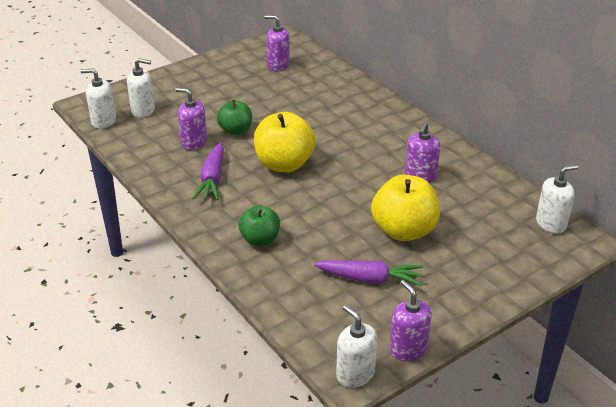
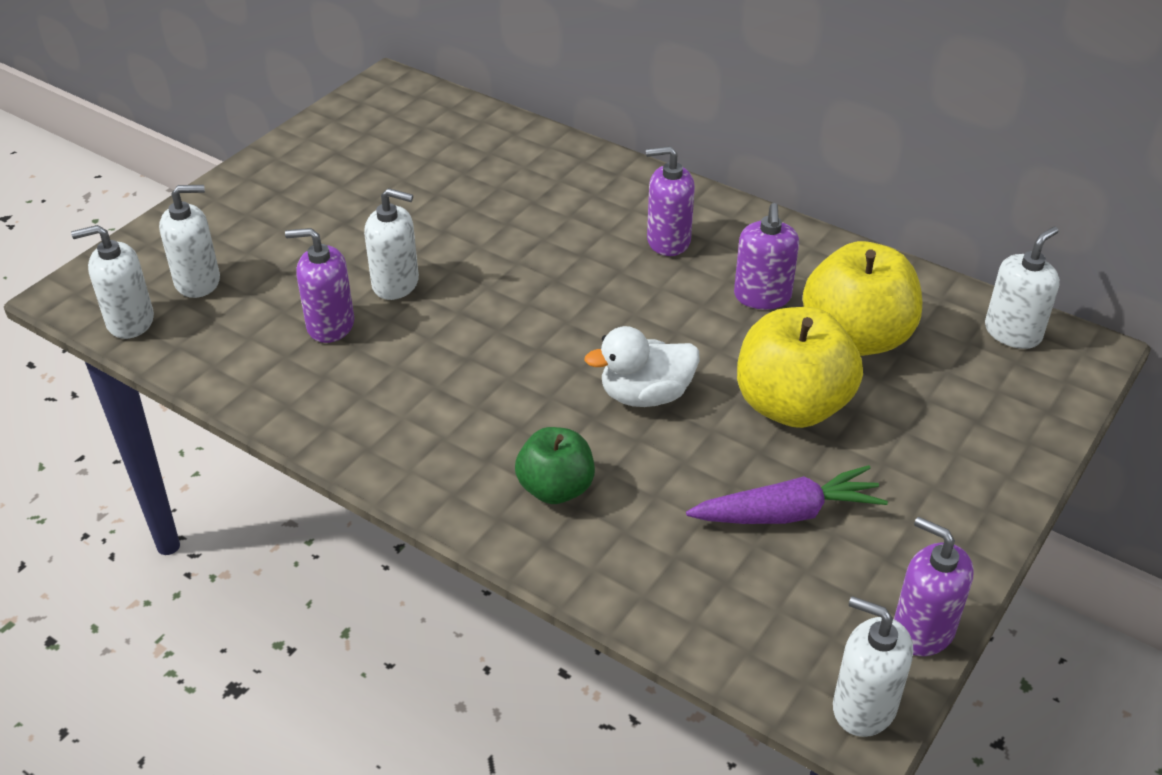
camera: 20 degrees left, 5 degrees up
purple carrot [193,142,224,200] -> none
green apple [217,100,252,135] -> white soap dispenser [364,188,419,300]
yellow apple [254,112,316,172] -> yellow apple moved to [803,241,922,356]
purple soap dispenser [265,15,290,71] -> purple soap dispenser moved to [646,146,695,256]
none -> white duck [584,326,700,407]

